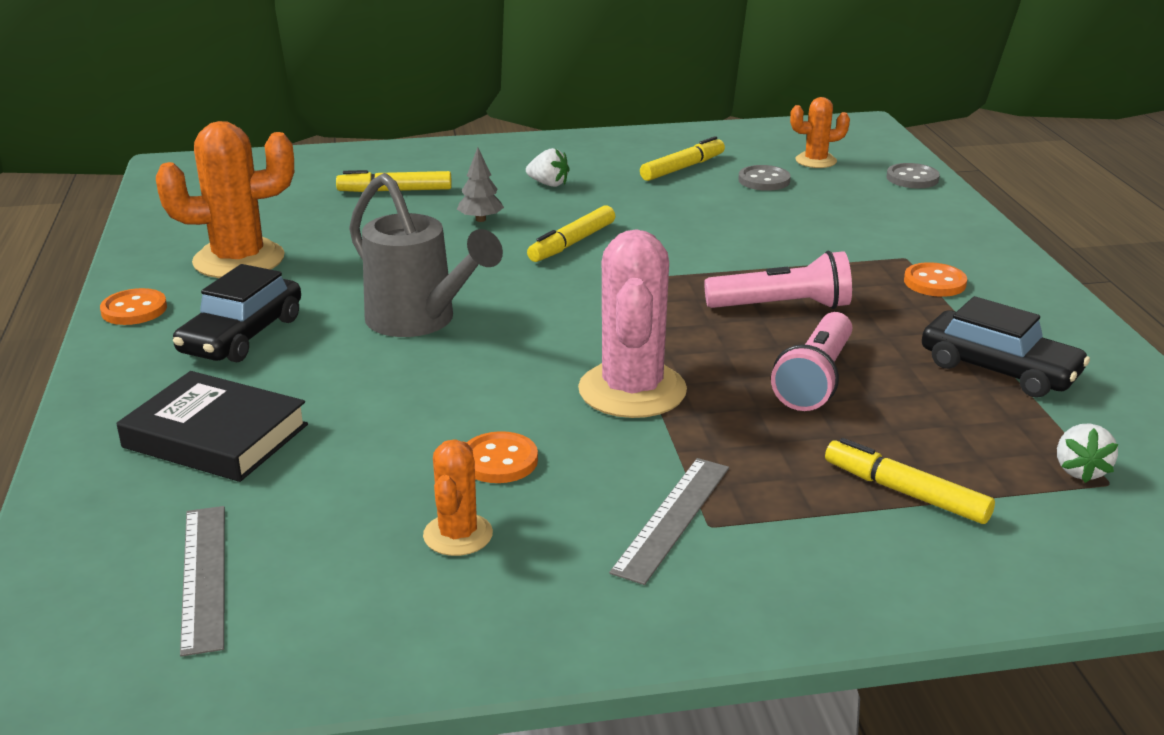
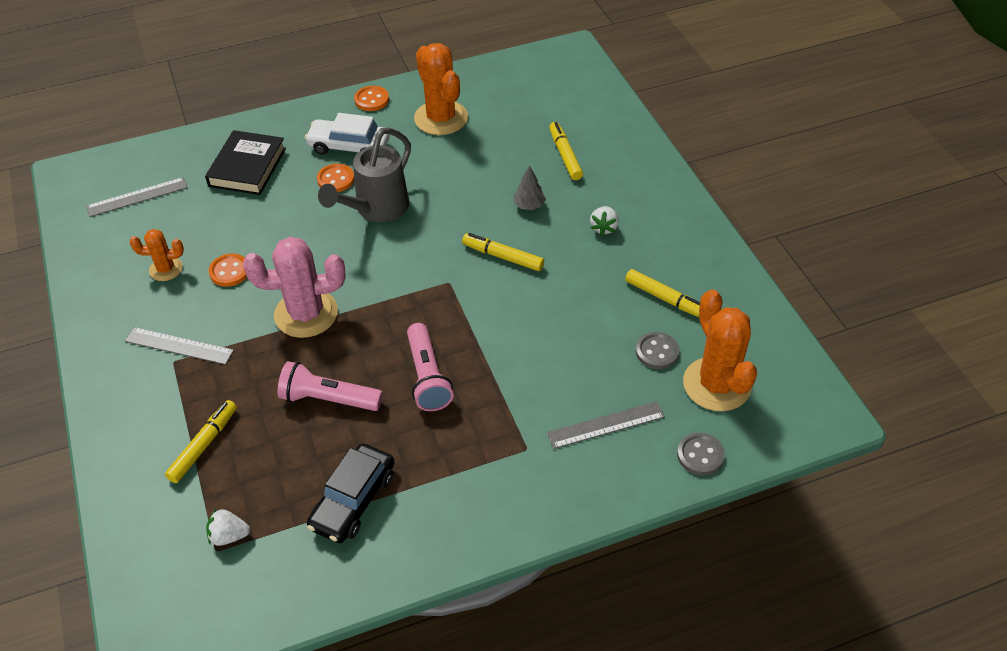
camera: 80 degrees right, 20 degrees up
black car [173,264,301,362] -> white car [305,113,390,155]
orange cactus [790,97,850,168] -> orange cactus [683,289,757,411], size x1.85
orange button [904,262,967,297] -> orange button moved to [317,164,354,192]
none -> grey ruler [547,401,665,449]

